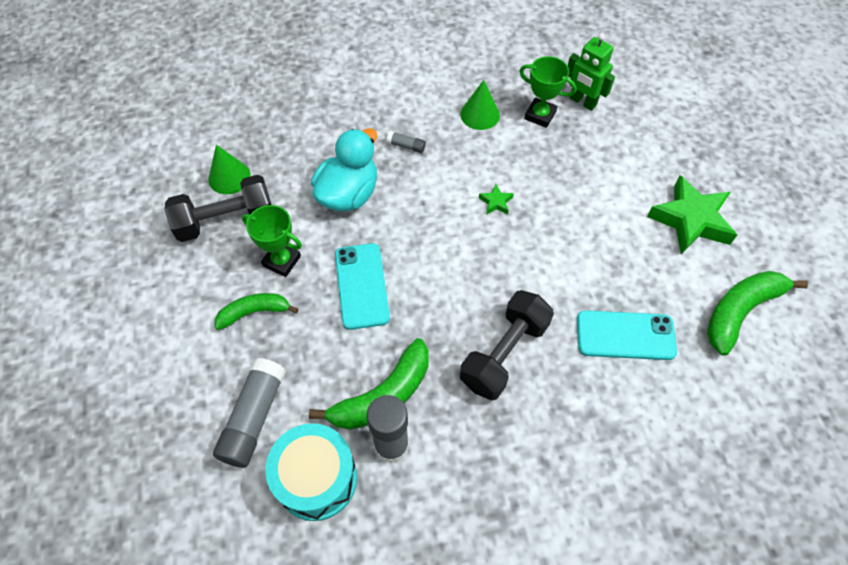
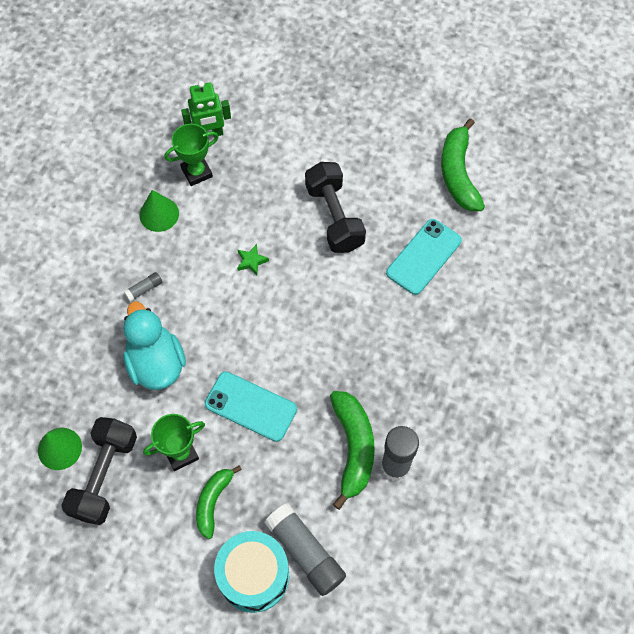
camera: 55 degrees left, 5 degrees up
turquoise drum [265,423,357,521] -> turquoise drum moved to [214,531,289,613]
black dumbbell [460,290,554,401] -> black dumbbell moved to [305,162,366,253]
green star [647,175,737,254] -> none

